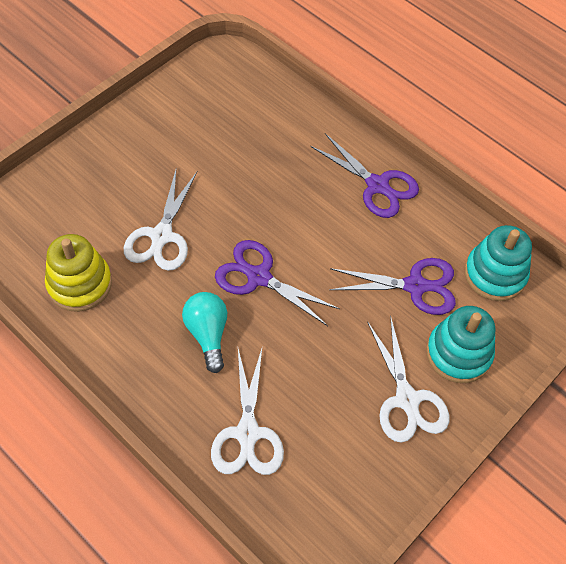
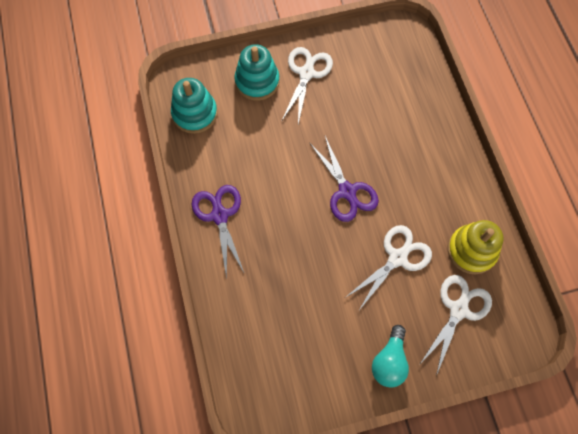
camera: 145 degrees left, 10 degrees up
turquoise light bulb [182,292,227,373] -> turquoise light bulb moved to [372,325,409,387]
white scissors [211,349,284,475] -> white scissors moved to [419,275,492,376]
purple scissors [329,258,456,315] -> none

